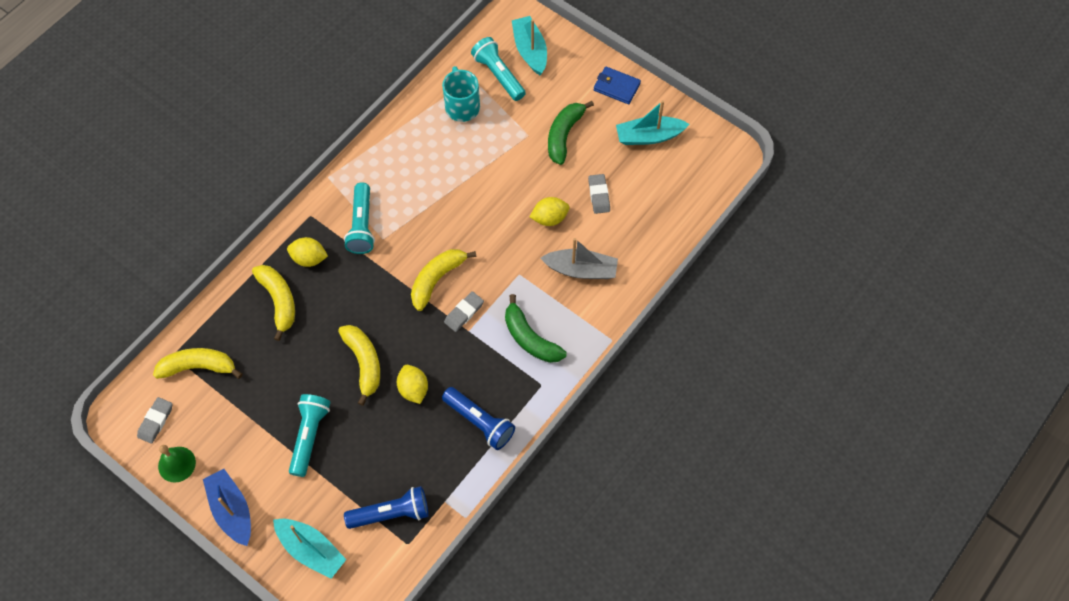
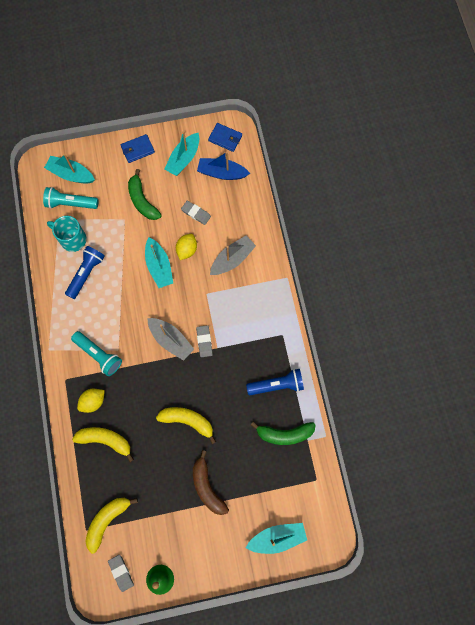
camera: 50 degrees left, 10 degrees up
blue boat [203,469,251,546] -> blue boat moved to [197,152,250,180]
turquoise flashlight [289,394,331,477] -> brown banana [193,450,229,515]
blue flashlight [344,486,429,529] -> blue flashlight moved to [65,246,105,299]
yellow lemon [397,365,428,404] -> none
yellow banana [411,249,477,311] -> grey boat [147,318,194,361]
green banana [505,294,567,363] -> green banana moved to [251,421,316,445]
none -> turquoise boat [145,238,173,288]
none -> blue wallet [208,123,242,152]

